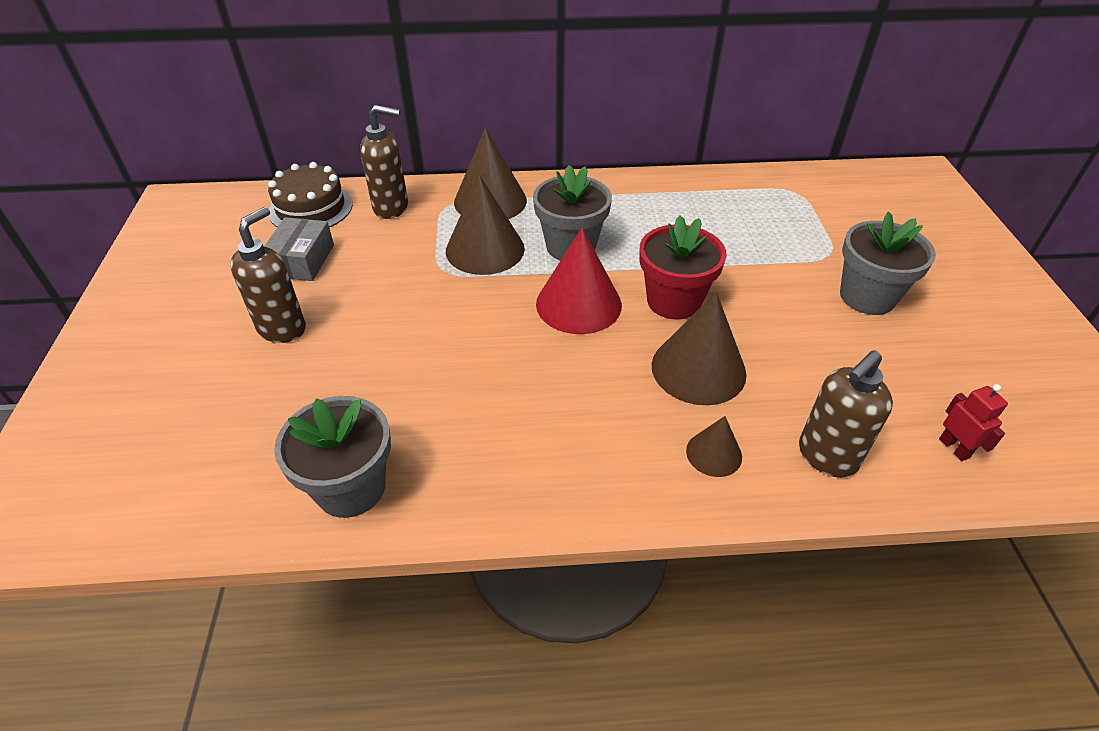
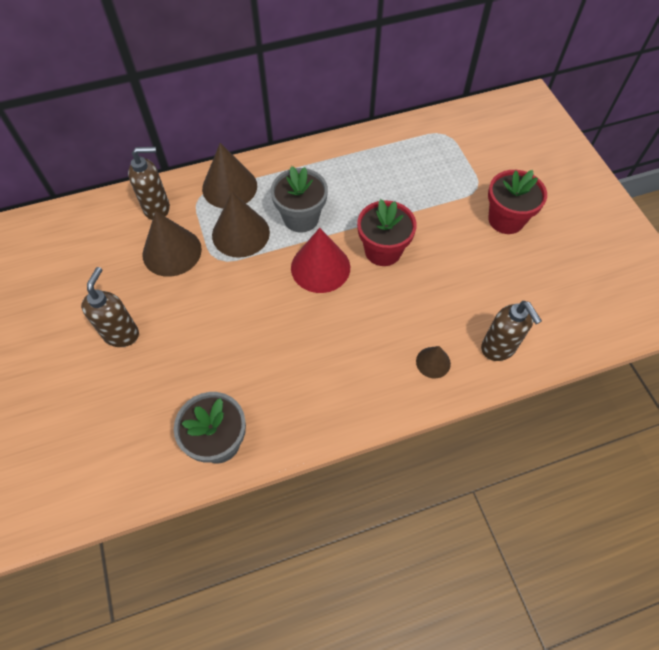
camera: 15 degrees left, 15 degrees up
grey box [264,217,334,281] -> none
brown cake [268,162,353,227] -> none
brown cone [652,292,747,405] -> brown cone moved to [142,211,202,277]
brown soap dispenser [799,350,893,478] -> brown soap dispenser turned 60 degrees counterclockwise [481,301,542,361]
grey flower pot [840,212,936,315] -> red flower pot [488,170,547,234]
red robot [939,384,1008,461] -> none

